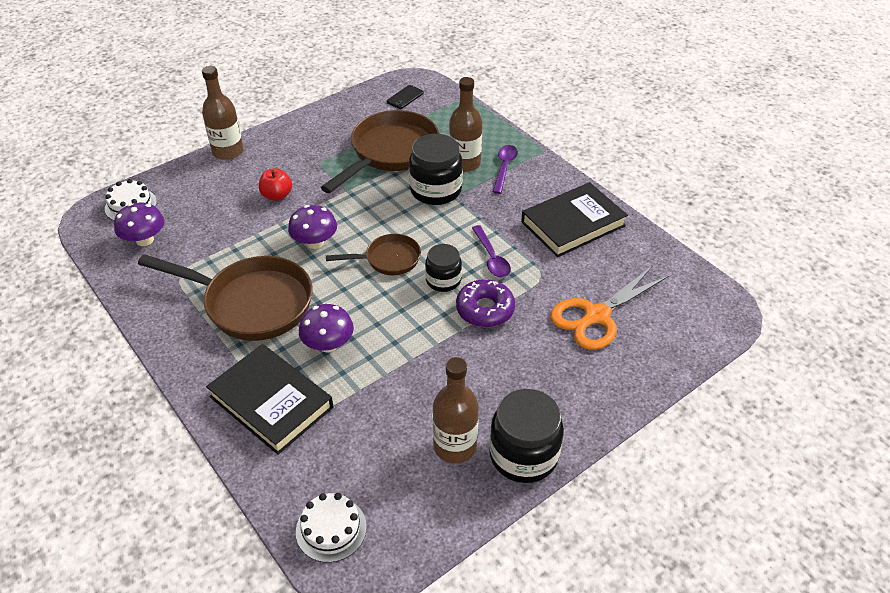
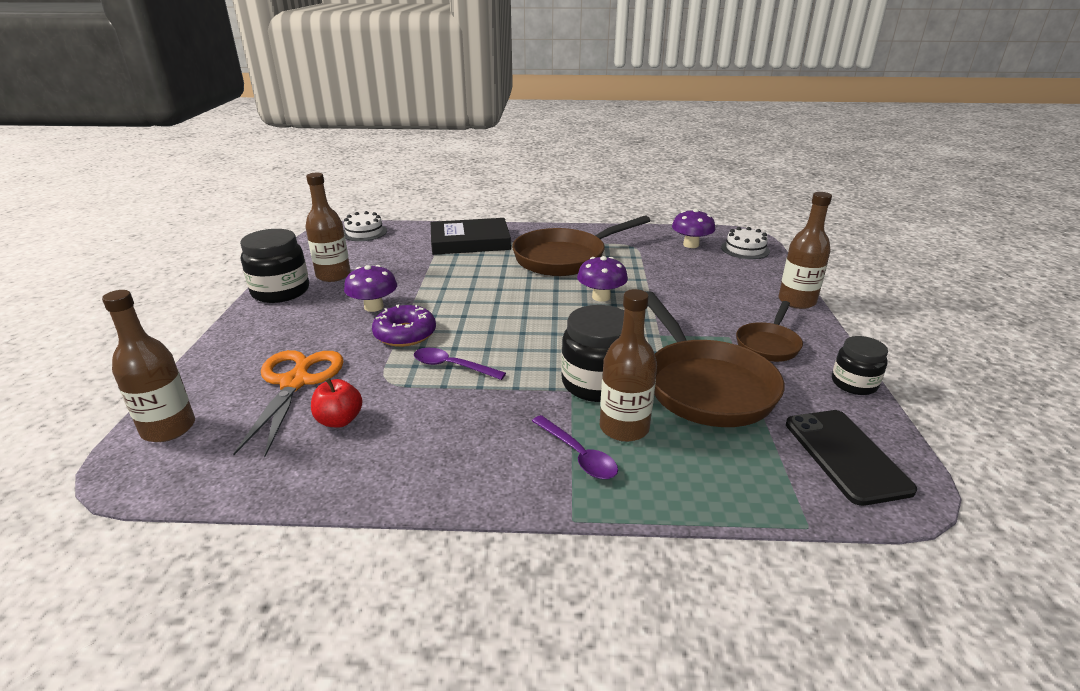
camera: 130 degrees right, 15 degrees down
red apple [259,168,292,201] -> red apple moved to [311,378,363,427]
purple mushroom [299,304,354,352] -> purple mushroom moved to [344,265,397,312]
brown pan [326,234,421,275] -> brown pan moved to [736,301,803,362]
black phone [387,85,424,109] -> black phone [786,410,917,506], size x1.85
black jar [425,244,462,292] -> black jar moved to [832,336,888,395]
black book [521,182,628,257] -> none
none -> brown bottle [102,290,195,442]

